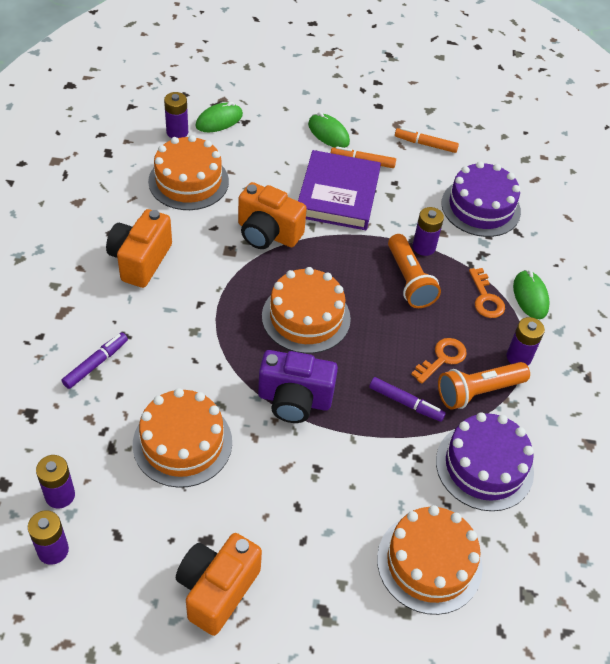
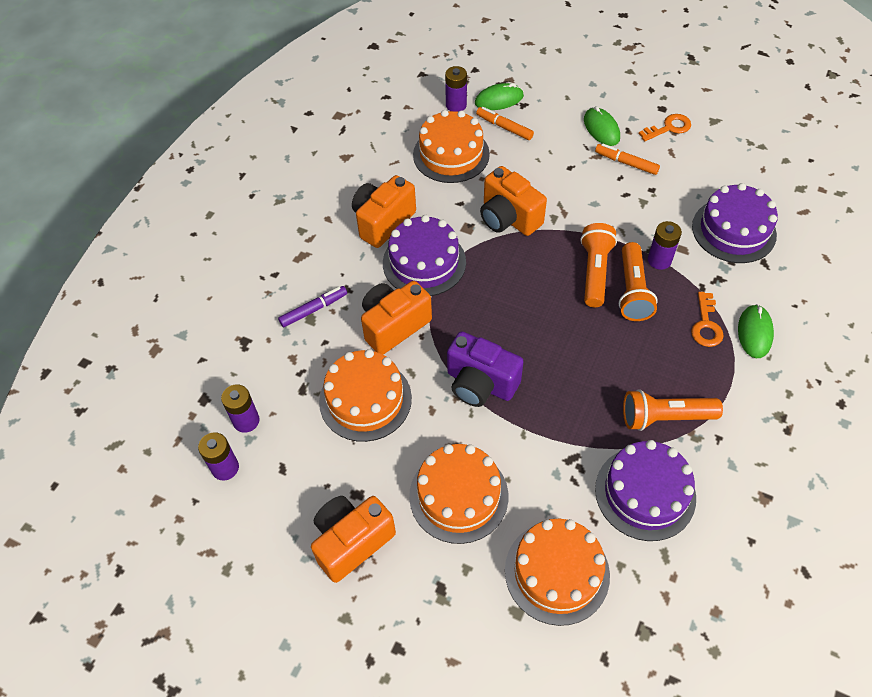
camera: 25 degrees right, 5 degrees up
orange cake [262,267,351,354] -> orange cake moved to [409,444,508,544]
purple book [298,150,381,230] -> none
purple marker [369,377,446,422] -> none
orange marker [395,127,459,153] -> orange marker moved to [476,107,534,140]
orange key [411,338,467,384] -> orange key moved to [639,114,691,141]
purple battery [507,317,545,366] -> none
none -> orange camera [361,281,432,355]
none -> purple cake [383,215,466,296]
none -> orange flashlight [580,223,617,307]

